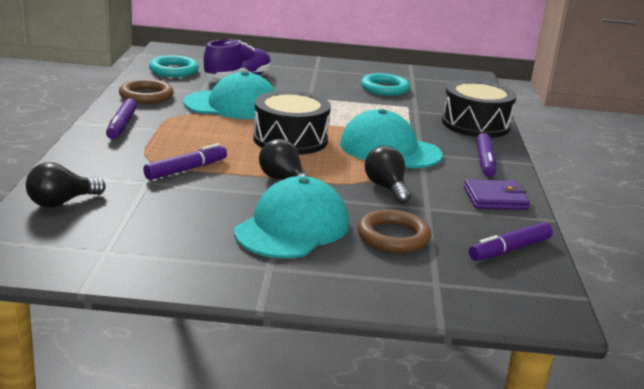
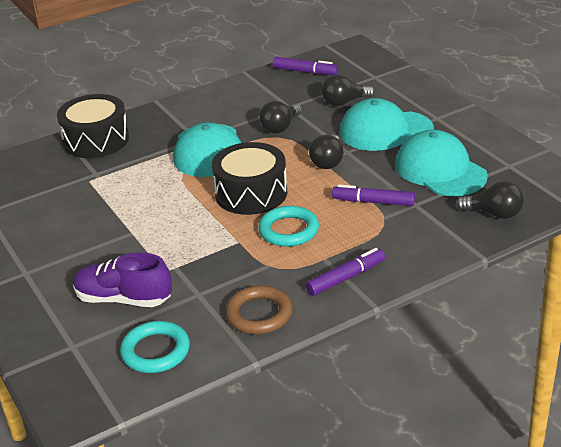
camera: 120 degrees left, 10 degrees up
turquoise cap [184,71,275,119] -> turquoise cap moved to [395,130,488,196]
brown ring [357,209,431,253] -> black light bulb [322,75,375,106]
turquoise ring [361,73,410,96] -> turquoise ring moved to [258,206,319,247]
purple wallet [464,179,530,210] -> none
purple marker [476,133,496,177] -> none

